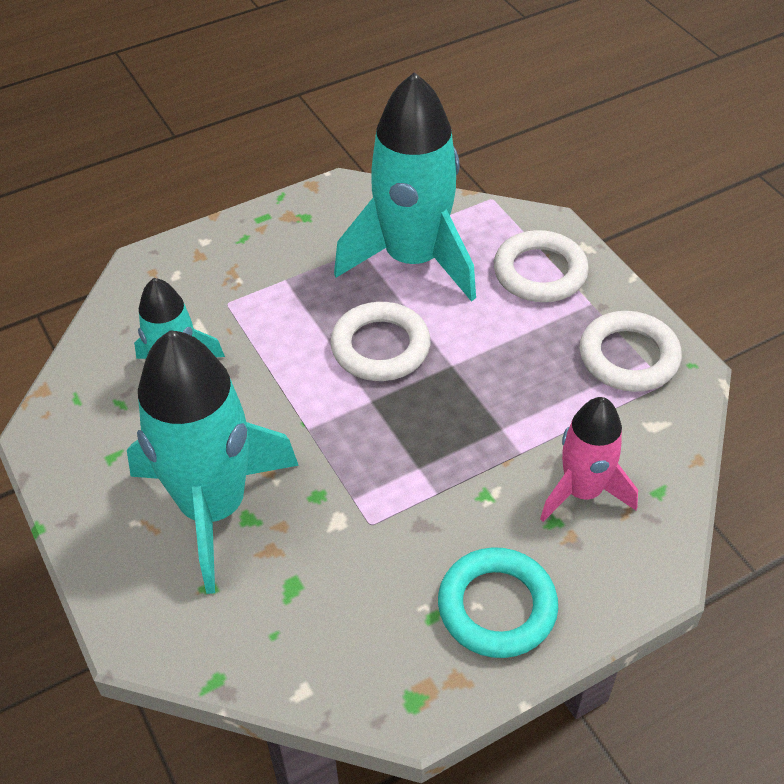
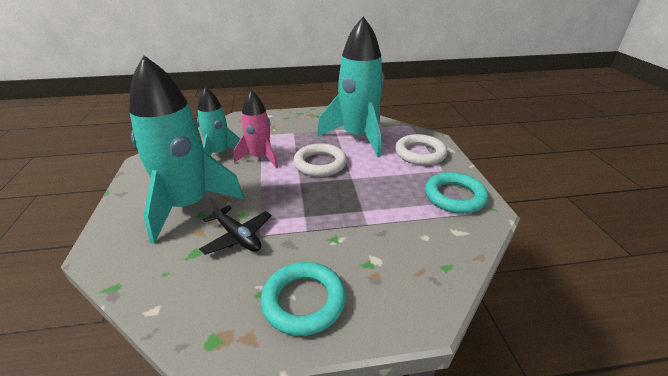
camera: 20 degrees right, 15 degrees down
pink rocket [540,397,638,522] -> pink rocket moved to [234,90,278,168]
white ring [580,311,682,392] -> turquoise ring [425,172,488,214]
none -> black plane [199,198,272,255]

